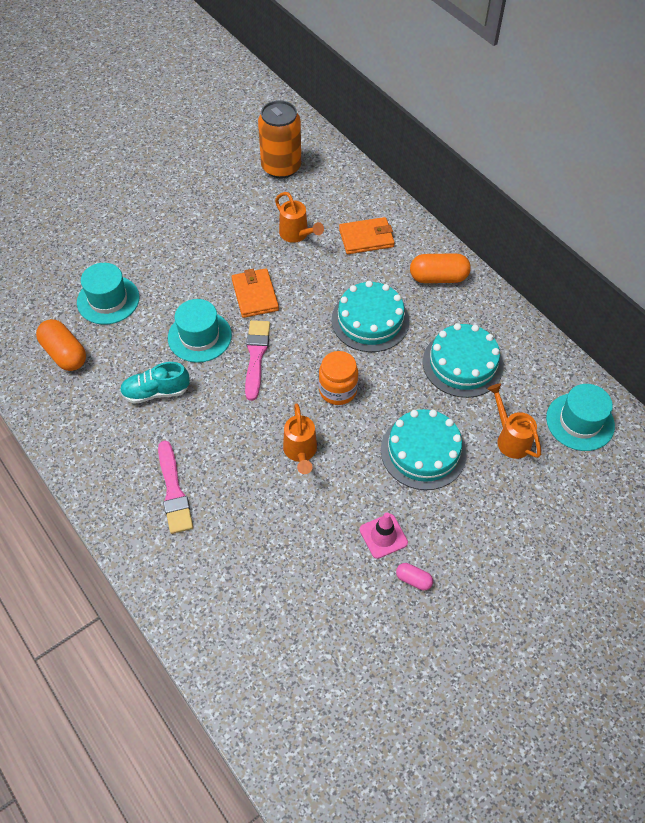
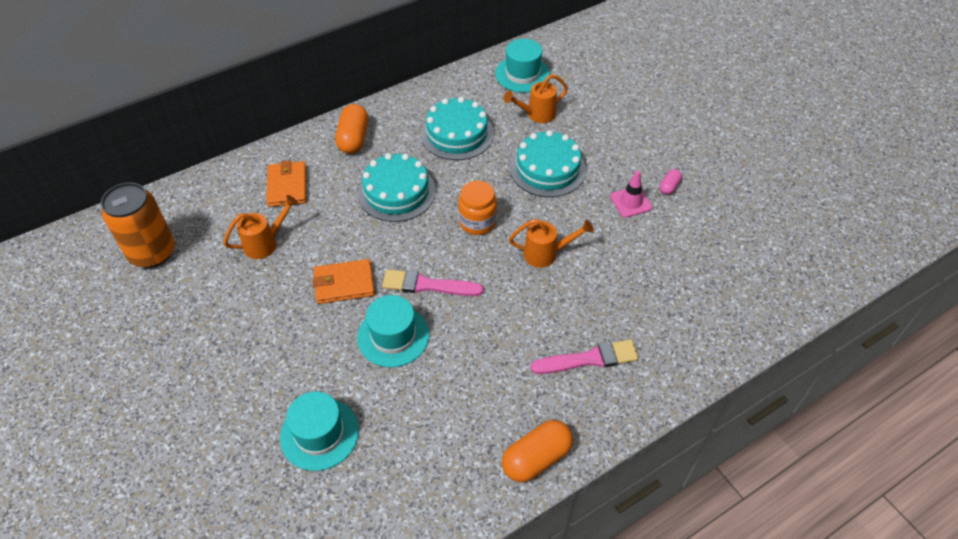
camera: 85 degrees left, 5 degrees down
orange capsule [36,319,86,371] -> orange capsule moved to [502,420,573,482]
turquoise shoe [120,362,190,404] -> none

